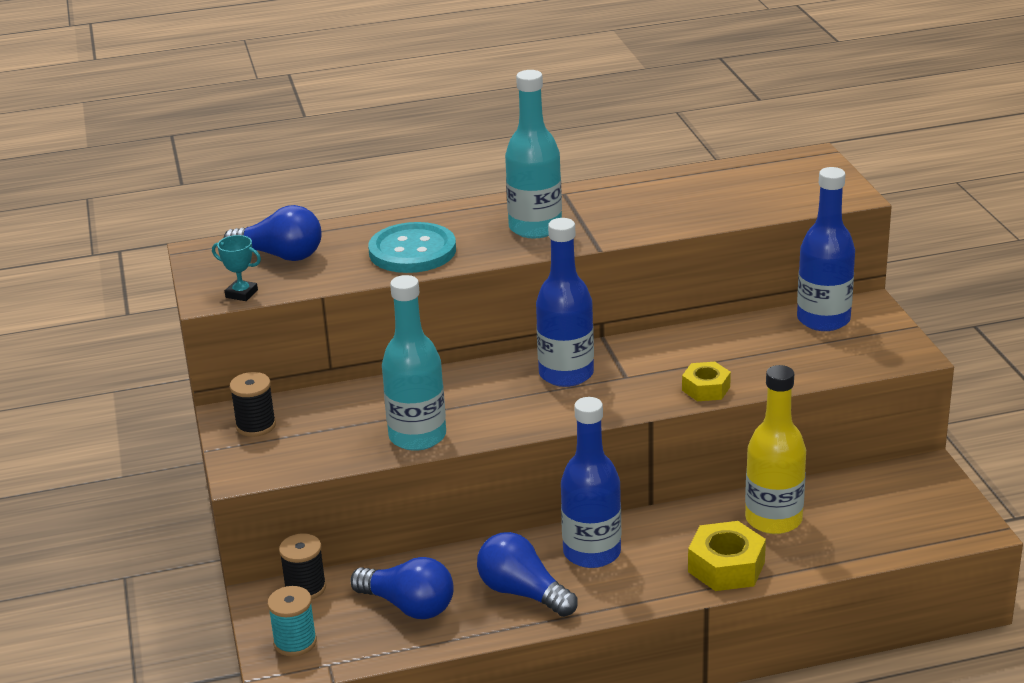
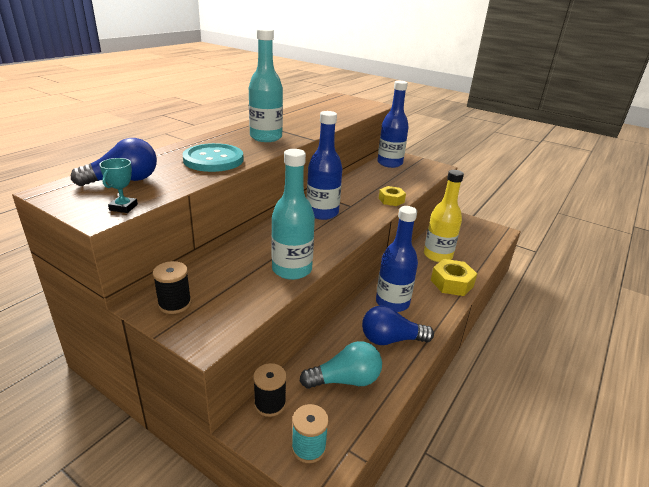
camera: 45 degrees left, 0 degrees up
turquoise trophy [212,235,261,301] -> turquoise trophy turned 60 degrees counterclockwise [99,158,138,213]
blue light bulb [350,557,454,619] -> turquoise light bulb [300,341,382,389]

